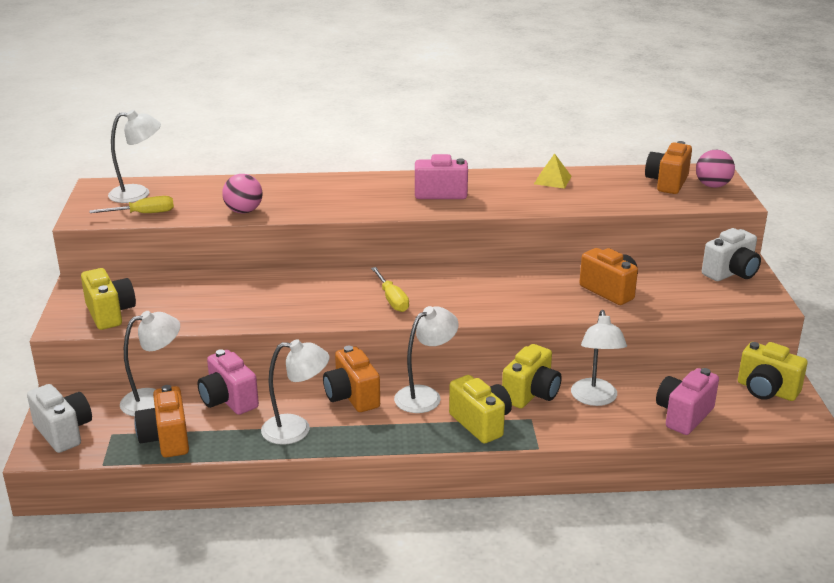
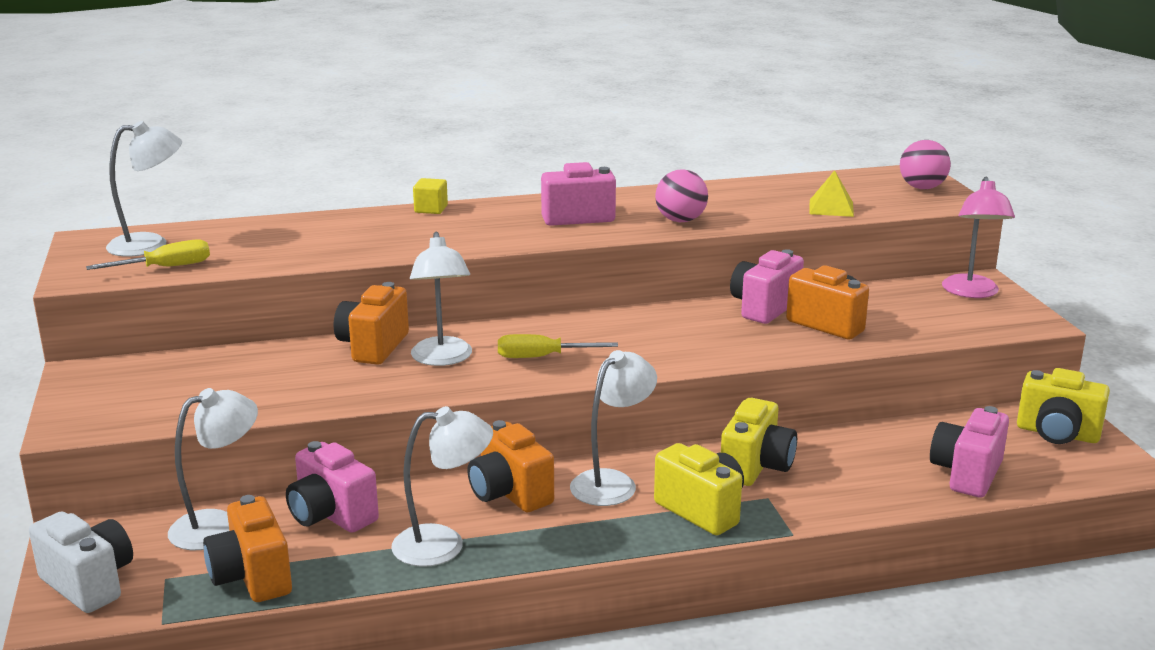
camera: 10 degrees left, 5 degrees down
yellow camera [81,268,136,330] -> none
pink ball [222,174,262,214] -> pink ball moved to [655,169,708,222]
yellow screwdriver [371,267,409,312] -> yellow screwdriver turned 120 degrees clockwise [498,334,618,358]
yellow pyramid [534,153,572,189] -> yellow pyramid moved to [809,170,854,217]
white lamp [571,310,627,406] -> white lamp moved to [410,232,472,366]
orange camera [645,141,692,194] -> orange camera moved to [334,282,409,365]
white camera [702,228,761,281] -> pink lamp [942,177,1015,298]
none -> yellow cube [413,178,448,214]
none -> pink camera [730,249,804,324]

